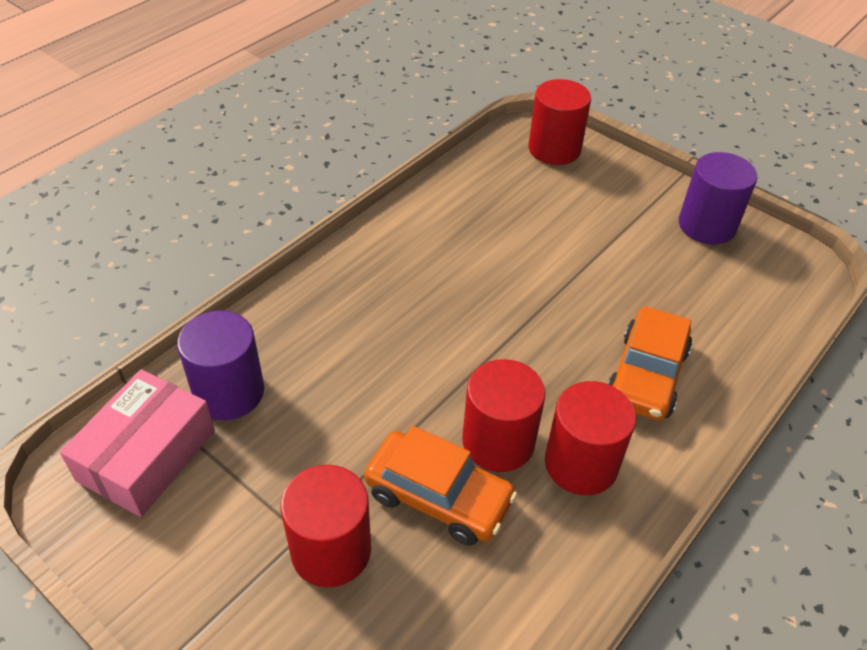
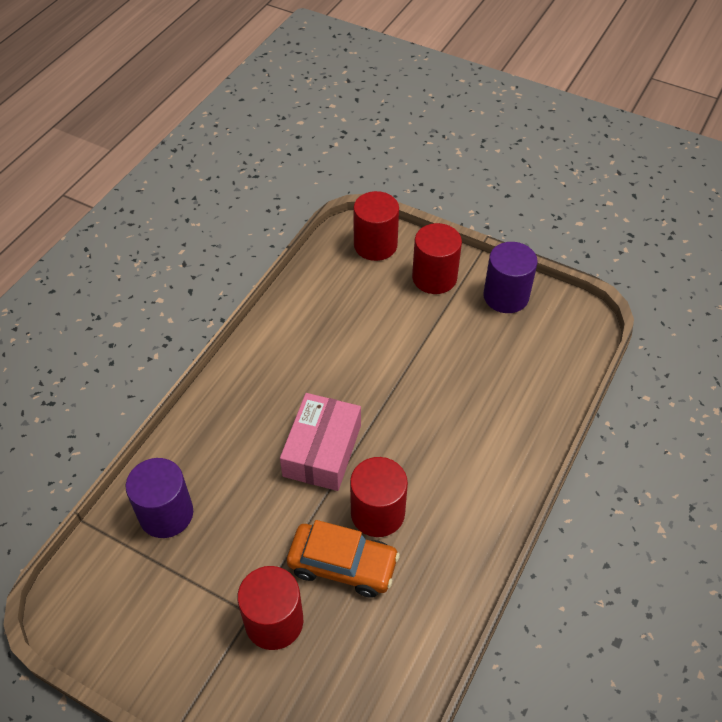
camera: 10 degrees left, 5 degrees up
pink box [60,369,215,517] -> pink box moved to [280,393,361,491]
red cylinder [545,381,636,495] -> red cylinder moved to [412,223,462,294]
orange car [608,306,692,421] -> none

